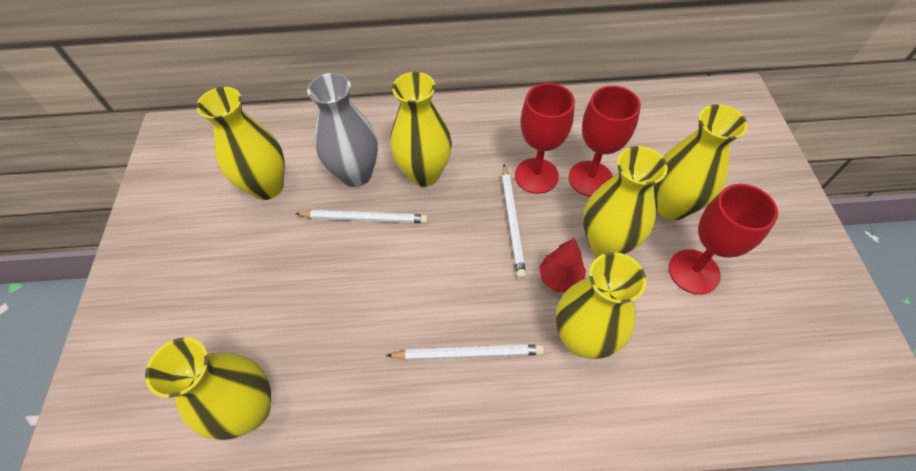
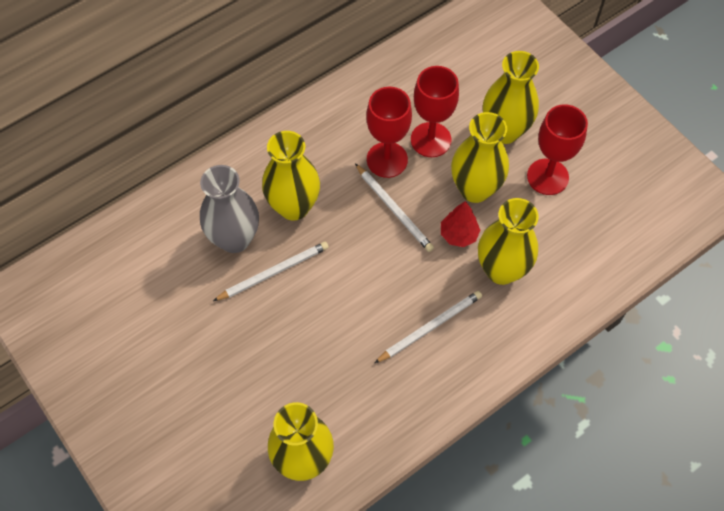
camera: 35 degrees left, 5 degrees up
yellow vase [196,87,285,200] -> none

